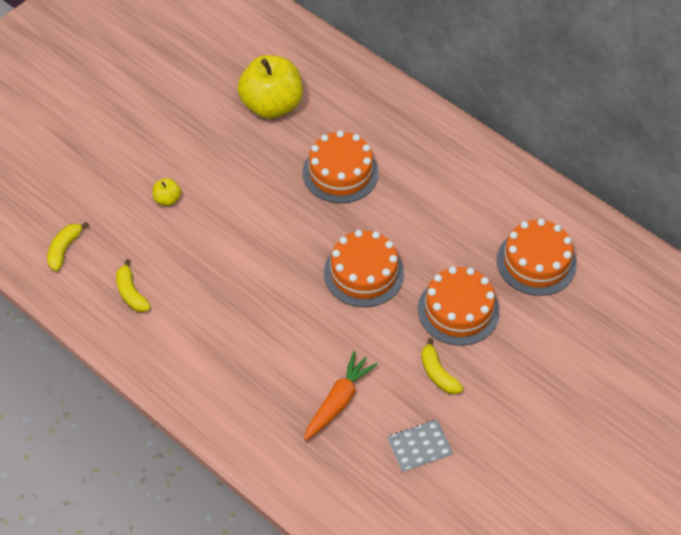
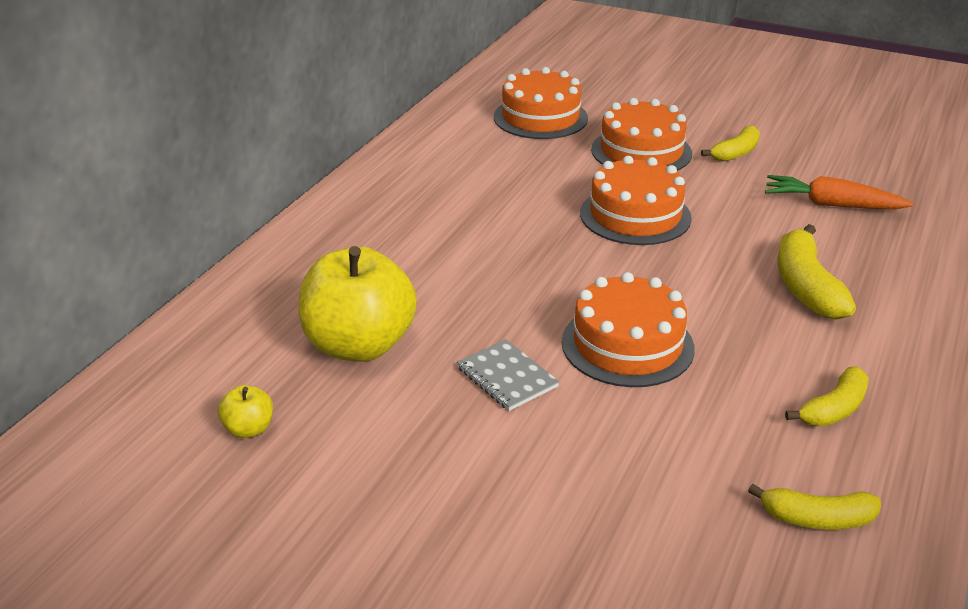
camera: 105 degrees left, 20 degrees down
yellow apple [152,178,181,206] -> yellow apple moved to [218,385,273,438]
orange cake [302,130,379,203] -> orange cake moved to [562,272,695,387]
grey notebook [387,420,453,472] -> grey notebook moved to [457,339,560,411]
none -> yellow banana [778,224,856,320]

